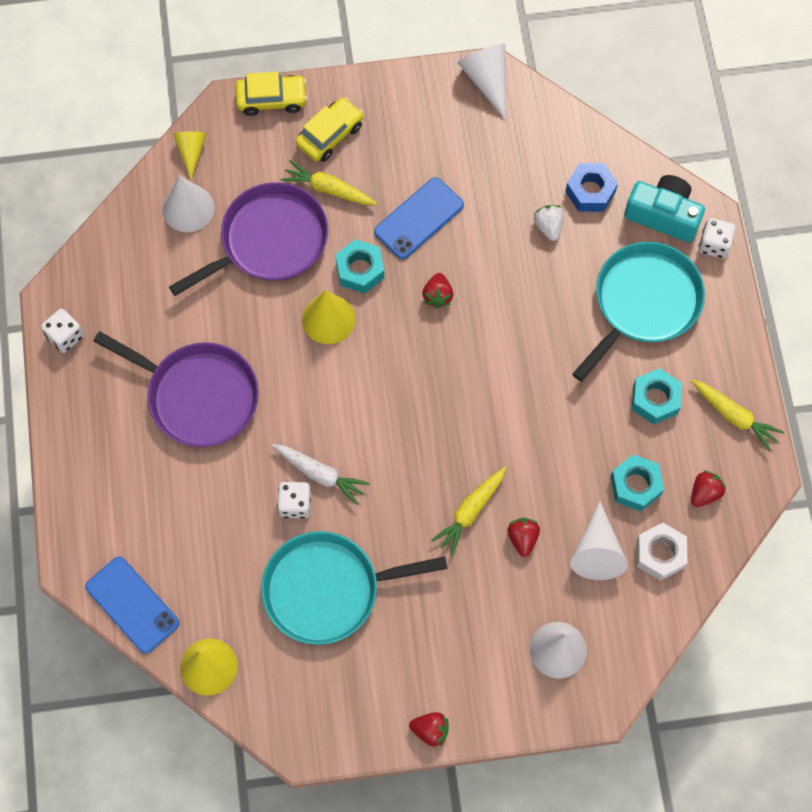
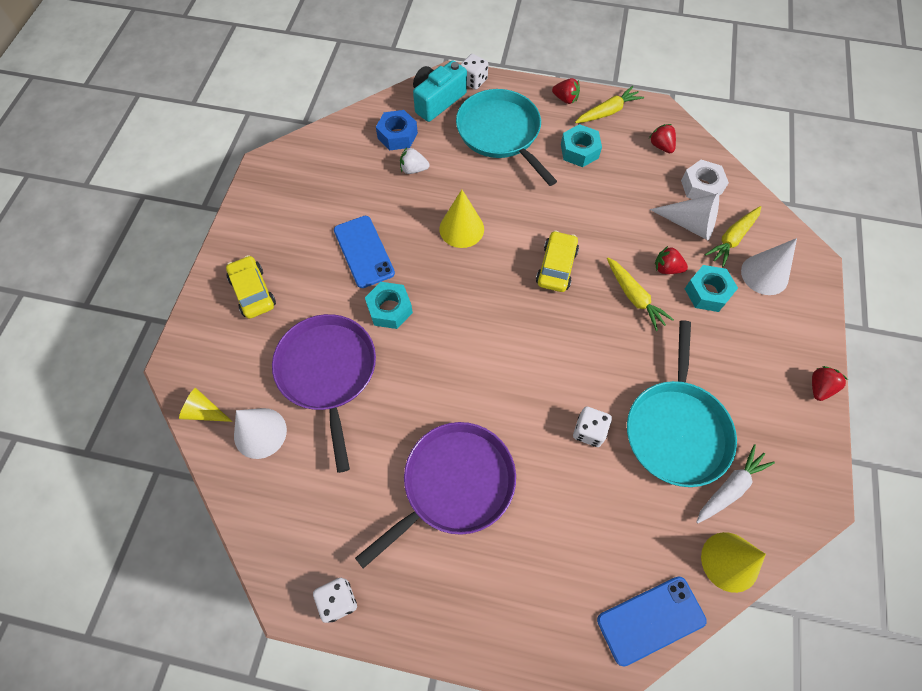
camera: 70 degrees left, 5 degrees down
yellow car [235,72,308,116] -> yellow car moved to [536,231,579,292]
white carrot [272,444,370,505] -> white carrot moved to [696,444,775,523]
yellow carrot [281,160,377,205] -> yellow carrot moved to [705,206,761,267]
yellow cone [302,290,356,344] -> yellow cone moved to [439,190,484,248]
red strawberry [422,273,453,308] -> red strawberry moved to [552,78,580,104]
white cone [457,44,506,120] -> none
turquoise nut [610,454,664,511] -> turquoise nut moved to [685,265,738,312]

